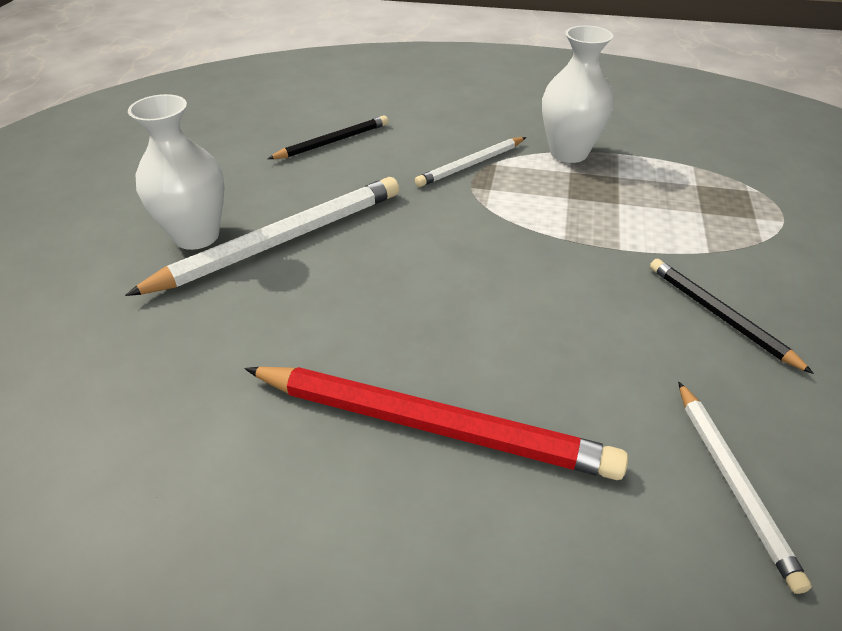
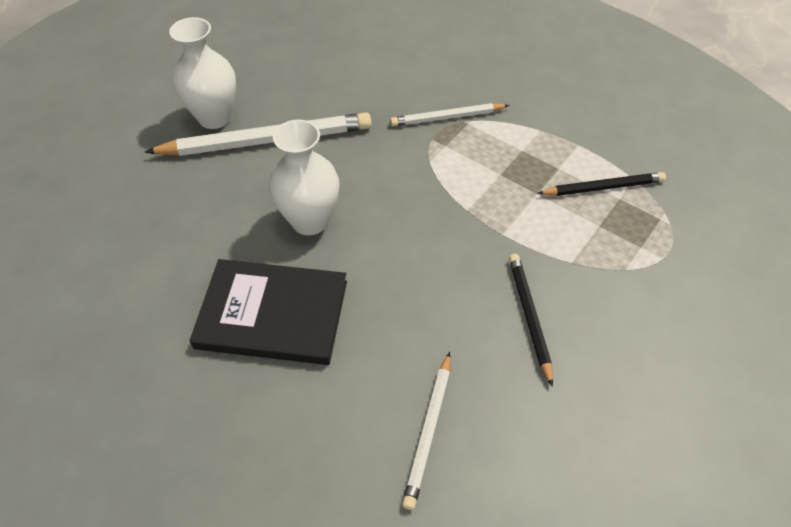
camera: 25 degrees right, 10 degrees up
red pencil [244,367,628,480] -> black book [190,259,347,365]
black pencil [268,115,389,159] -> black pencil moved to [537,172,666,196]
white vase [542,25,614,163] -> white vase moved to [269,120,340,235]

